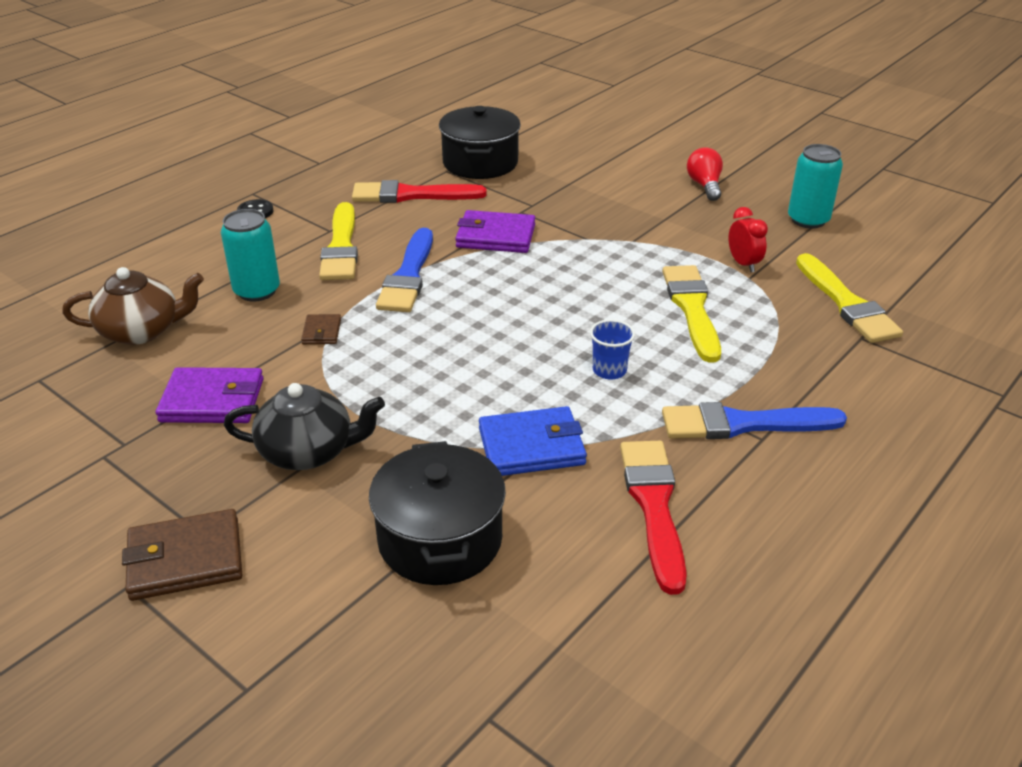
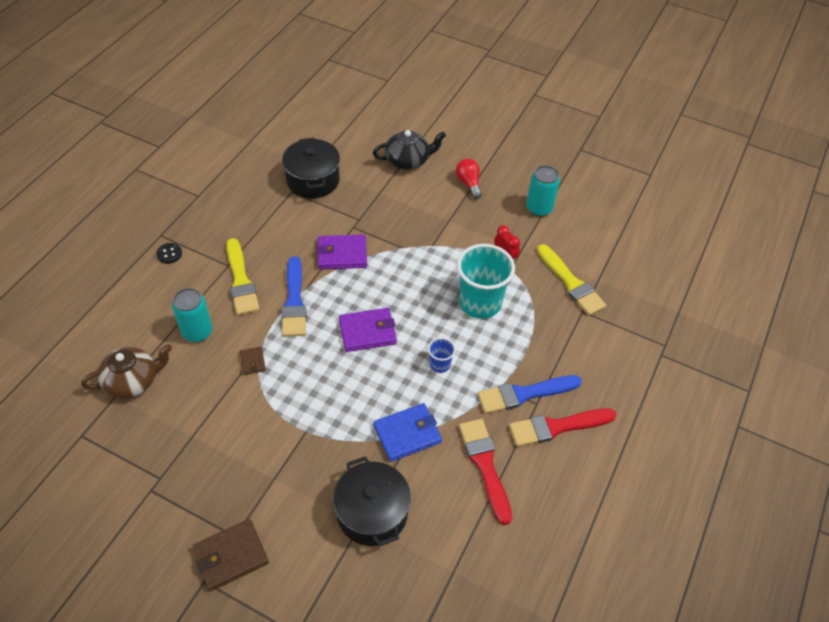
camera: 15 degrees left, 15 degrees up
purple wallet [156,367,263,423] -> purple wallet moved to [339,308,397,352]
black teapot [224,383,385,470] -> black teapot moved to [373,130,446,170]
red brush [352,180,487,203] -> red brush moved to [509,408,616,447]
yellow brush [662,265,721,363] -> turquoise cup [457,244,515,319]

